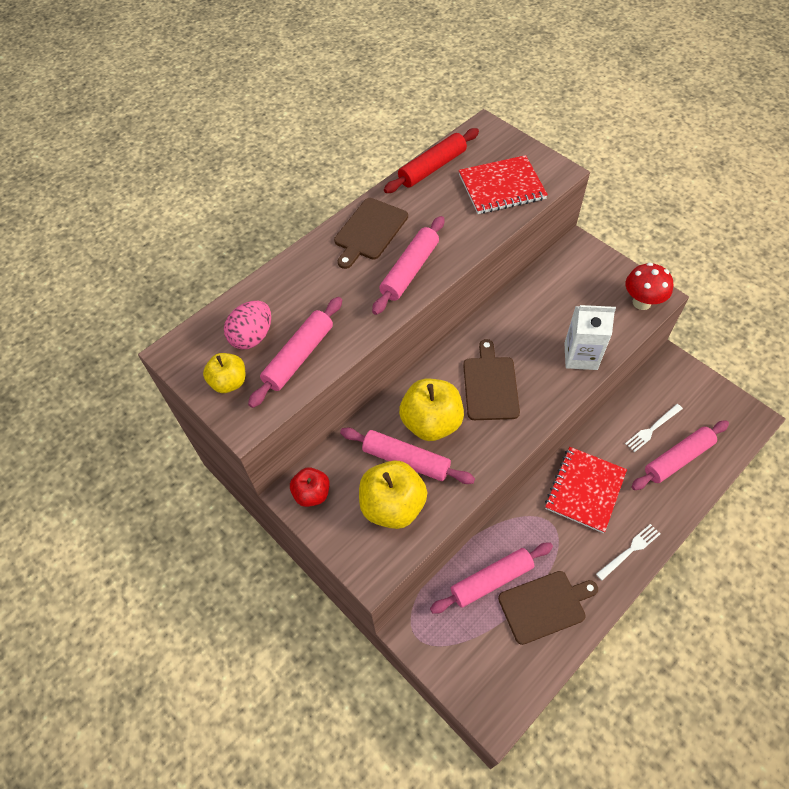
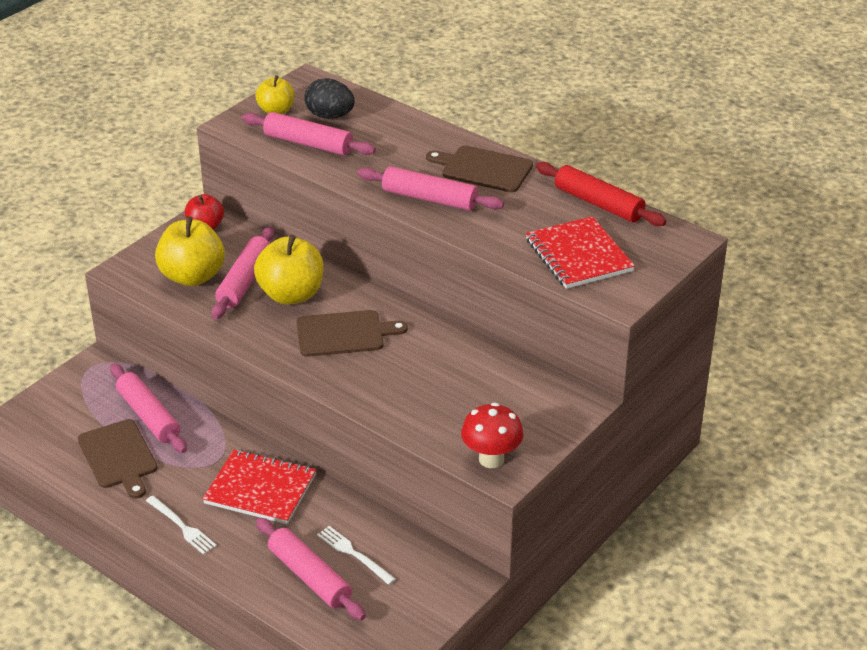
camera: 80 degrees right, 20 degrees down
pink egg [224,301,271,349] -> black egg [304,78,355,119]
white carton [564,305,616,370] -> none

